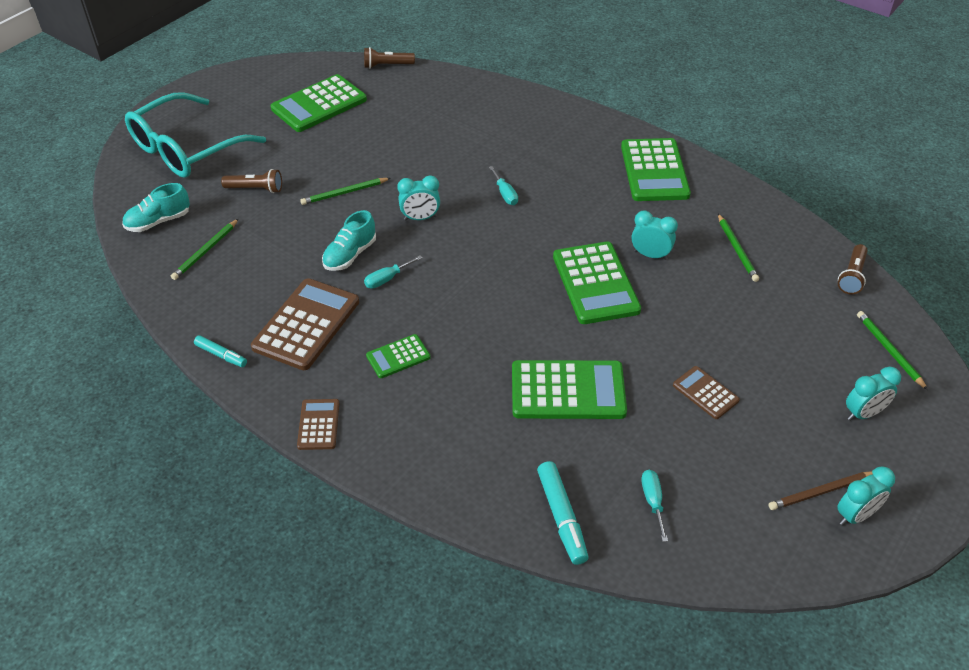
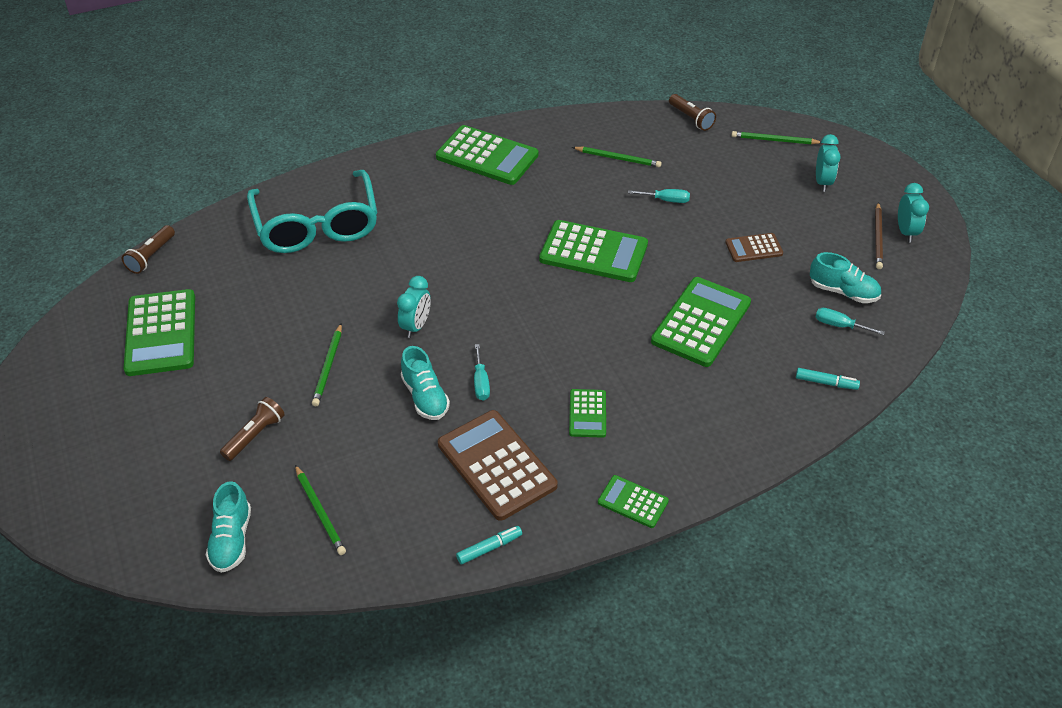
camera: 60 degrees left, 0 degrees up
turquoise glasses [125,92,266,178] -> turquoise glasses moved to [247,170,378,253]
brown calculator [297,399,339,450] -> green calculator [598,475,669,528]
turquoise screwdriver [489,166,518,205] -> turquoise screwdriver moved to [628,189,690,203]
turquoise marker [537,461,589,565] -> turquoise marker [796,368,860,390], size x0.63
turquoise clock [632,210,678,260] -> none
none -> turquoise shoe [810,252,881,303]

